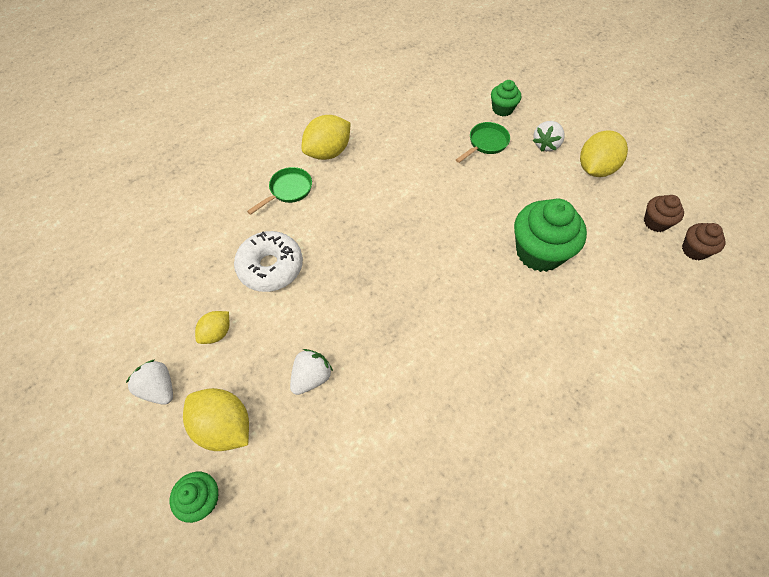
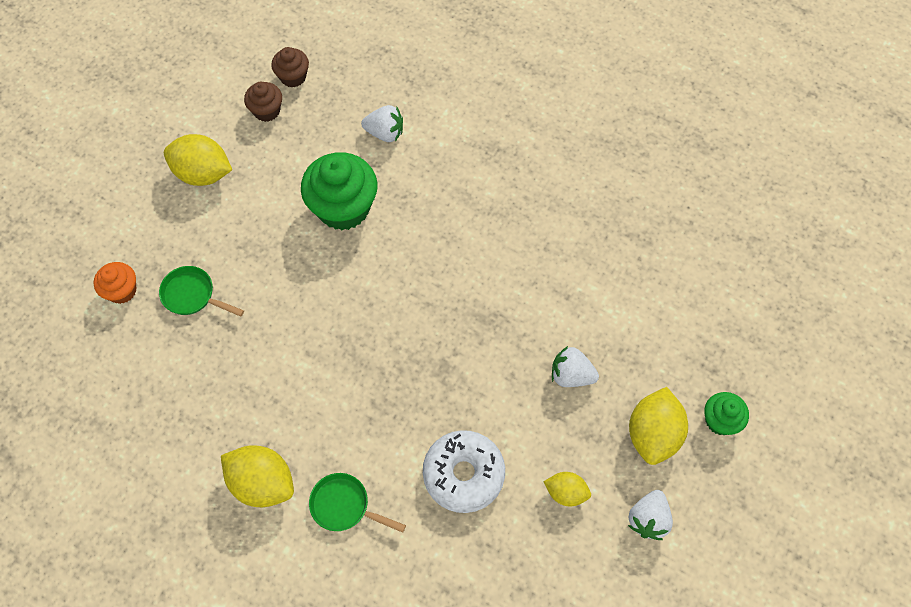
camera: 110 degrees left, 5 degrees up
green cupcake [491,80,521,116] -> orange cupcake [94,262,136,304]
white strawberry [532,121,565,152] -> white strawberry moved to [361,105,403,142]

